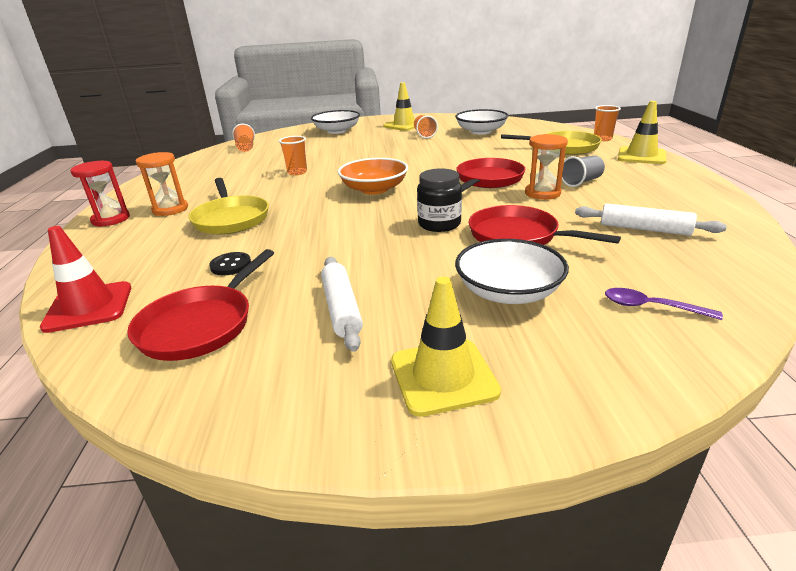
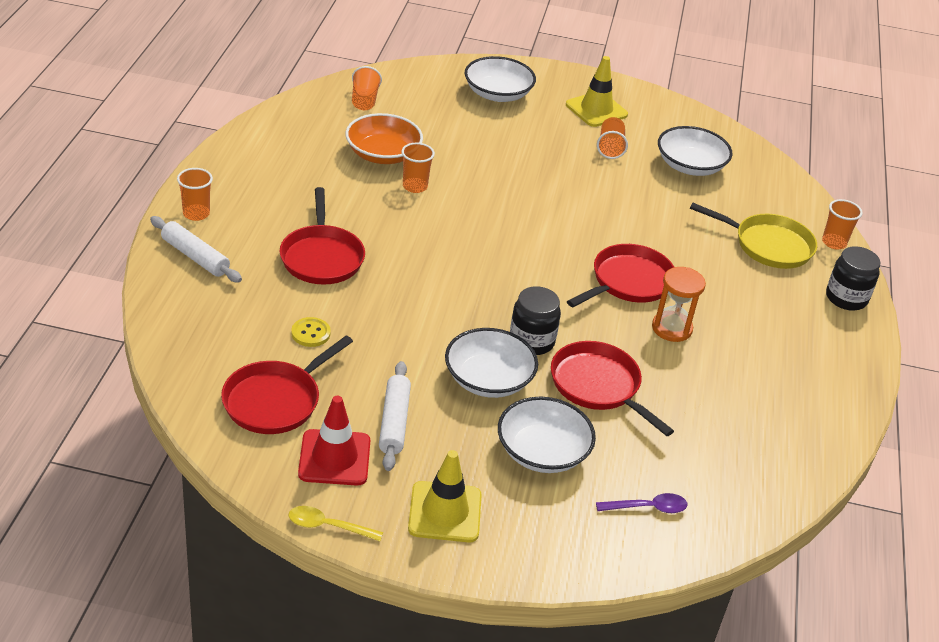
camera: 10 degrees right, 10 degrees up
red traffic cone [40,226,131,333] -> red traffic cone moved to [298,396,370,485]
red hourglass [70,161,130,227] -> orange cup [177,168,213,221]
orange hourglass [136,152,188,216] -> none
yellow pan [188,178,269,234] -> red pan [280,187,365,285]
black button [209,252,251,276] -> yellow button [291,317,331,347]
orange bowl [338,158,408,195] -> orange bowl moved to [345,113,423,164]
grey cup [562,156,605,187] -> none
white rolling pin [575,203,727,236] -> white rolling pin moved to [150,216,242,283]
purple spoon [605,288,723,320] -> purple spoon turned 135 degrees clockwise [596,493,687,513]
yellow traffic cone [618,101,666,164] -> black jar [826,246,880,311]
none -> yellow spoon [289,506,383,541]
none -> white bowl [445,328,538,398]

